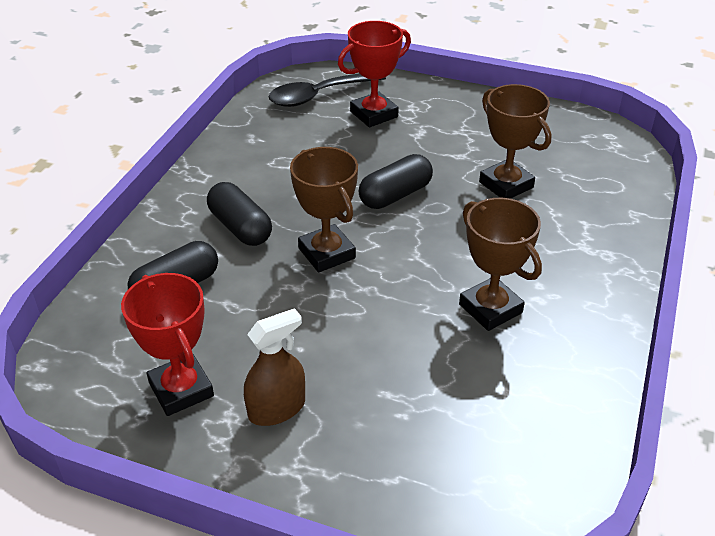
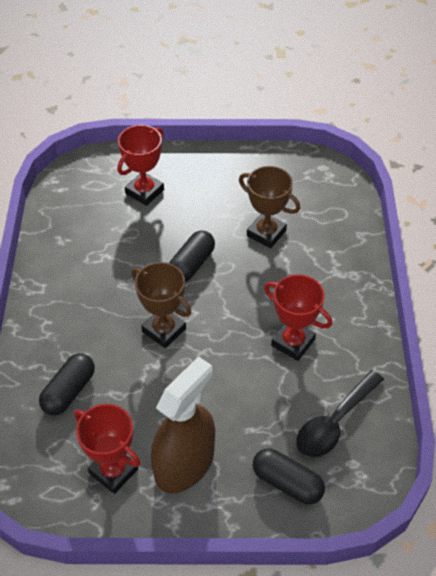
camera: 20 degrees left, 10 degrees up
black capsule [207,182,272,246] -> black capsule moved to [253,448,325,504]
brown spray bottle [244,308,305,426] -> brown spray bottle [151,356,215,493], size x1.74
black spoon [269,74,386,107] -> black spoon moved to [296,370,384,458]
brown trophy [459,198,542,331] -> red trophy [264,274,332,361]

